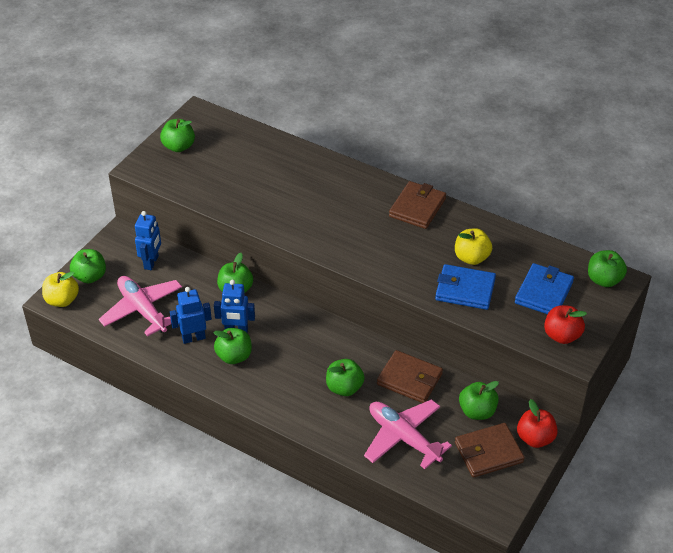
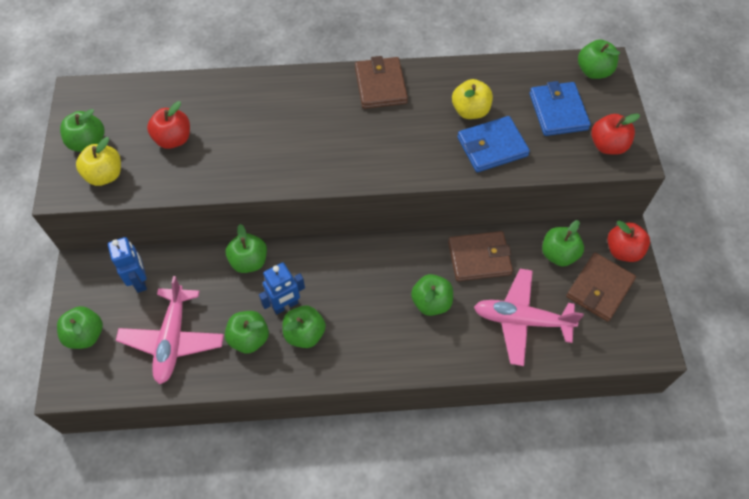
camera: 35 degrees left, 15 degrees up
yellow apple [42,272,79,307] -> yellow apple moved to [76,137,121,186]
pink plane [99,276,182,336] -> pink plane turned 105 degrees counterclockwise [116,276,224,384]
blue robot [170,287,212,344] -> green apple [225,311,269,354]
none -> red apple [147,101,190,149]

